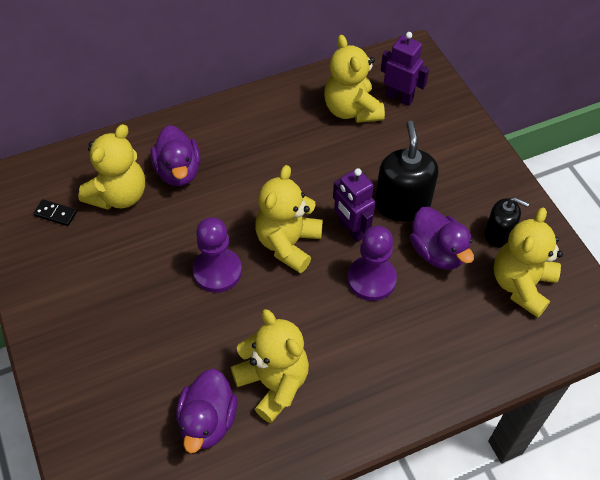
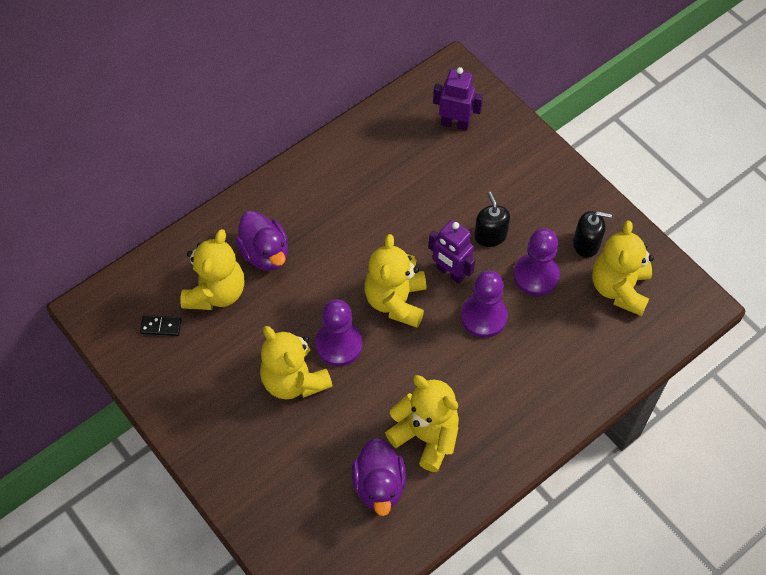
camera: 15 degrees left, 5 degrees up
yellow teddy bear [324,35,385,123] -> yellow teddy bear moved to [260,326,332,399]
black soap dispenser [375,121,438,222] -> black soap dispenser [474,192,510,247], size x0.62
purple duck [410,207,474,270] -> purple pawn [513,228,560,296]

